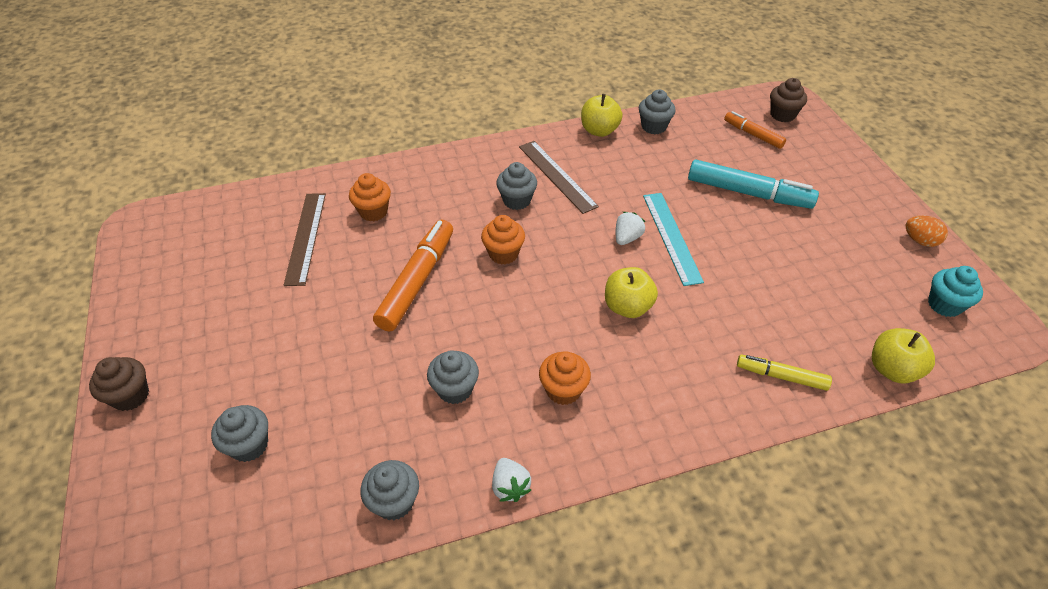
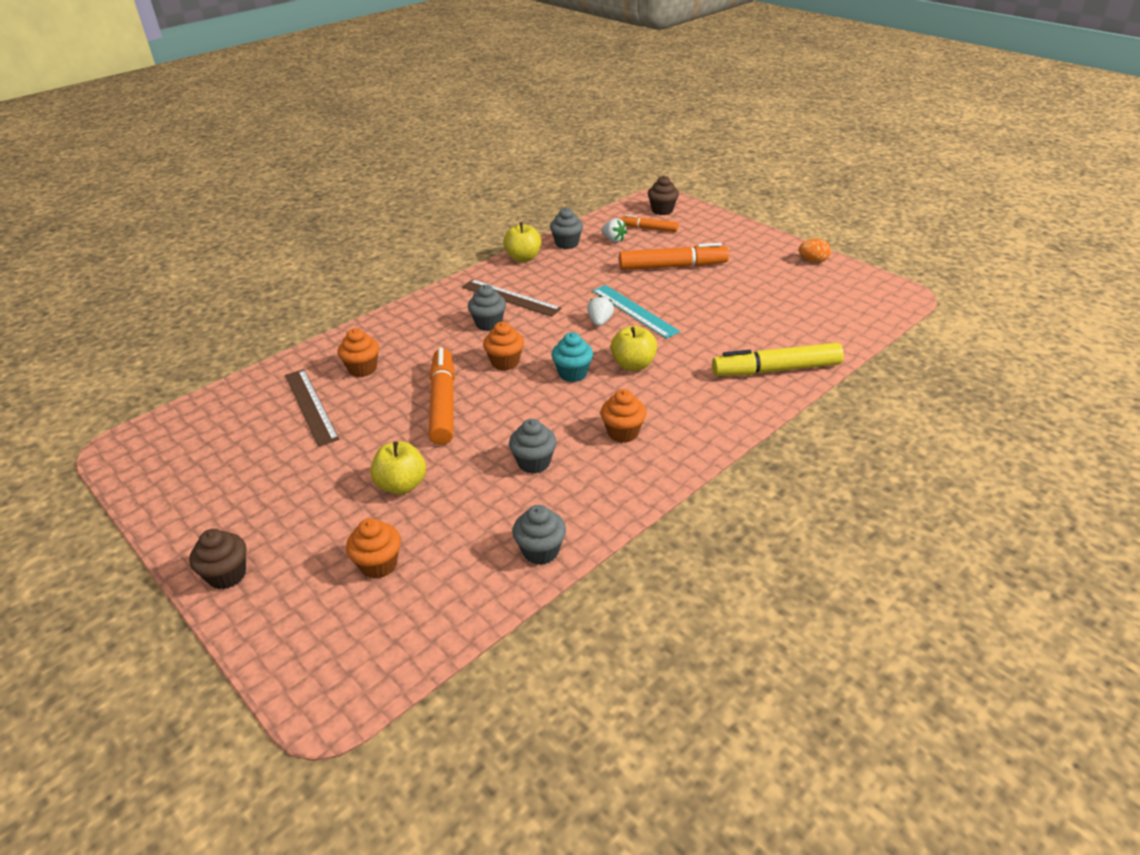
camera: 25 degrees left, 10 degrees down
grey cupcake [211,405,268,462] -> orange cupcake [346,518,401,579]
white strawberry [492,458,531,502] -> white strawberry moved to [601,218,627,242]
turquoise marker [688,159,819,209] -> orange marker [619,243,729,270]
yellow marker [737,355,832,391] -> yellow marker [712,343,844,376], size x1.74
yellow apple [872,328,935,383] -> yellow apple moved to [370,441,426,495]
turquoise cupcake [928,266,983,317] -> turquoise cupcake moved to [551,332,593,382]

